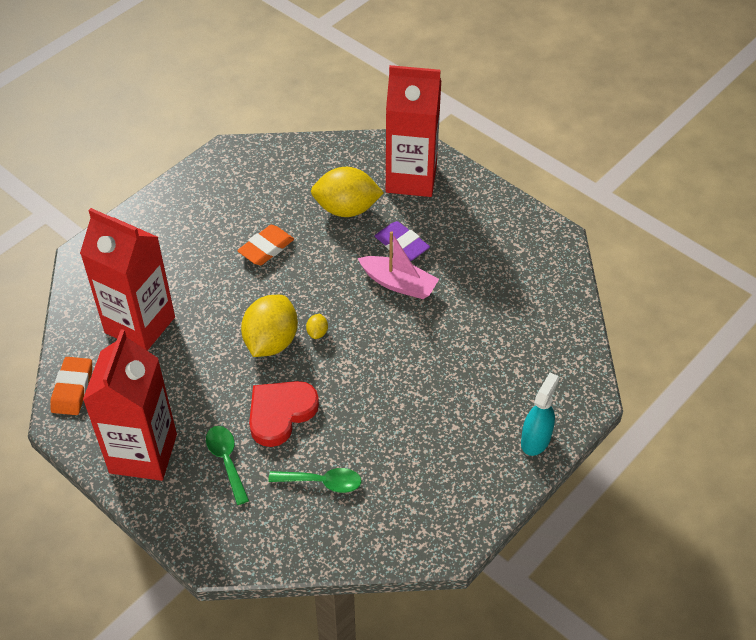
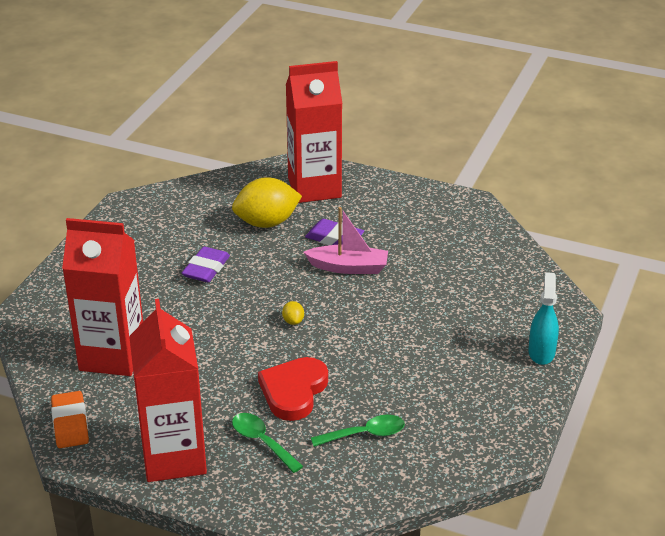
camera: 20 degrees left, 15 degrees down
orange eraser [237,225,294,265] -> purple eraser [182,246,230,282]
yellow lemon [241,295,298,357] -> none

